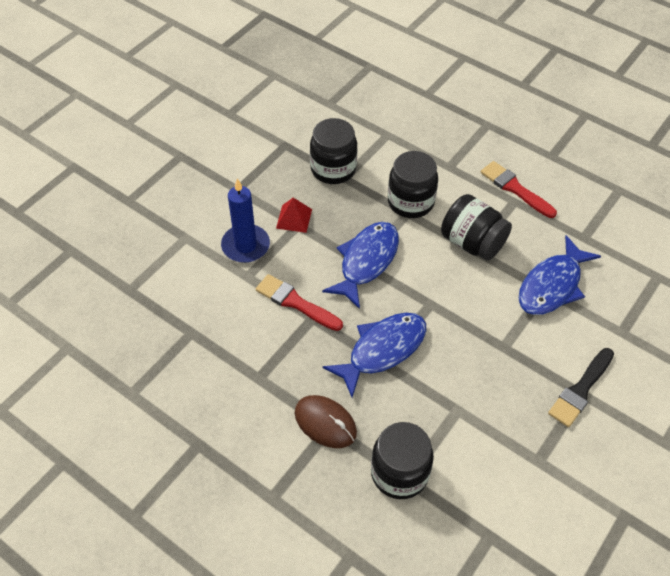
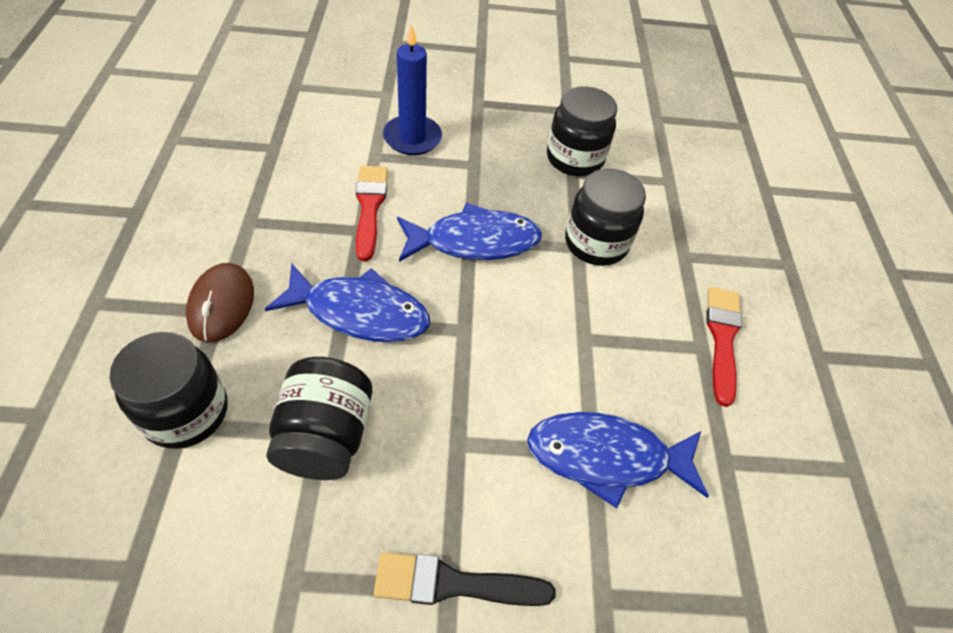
camera: 50 degrees right, 0 degrees up
red pyramid [276,198,312,233] -> none
black jar [441,194,512,260] -> black jar moved to [266,357,373,480]

